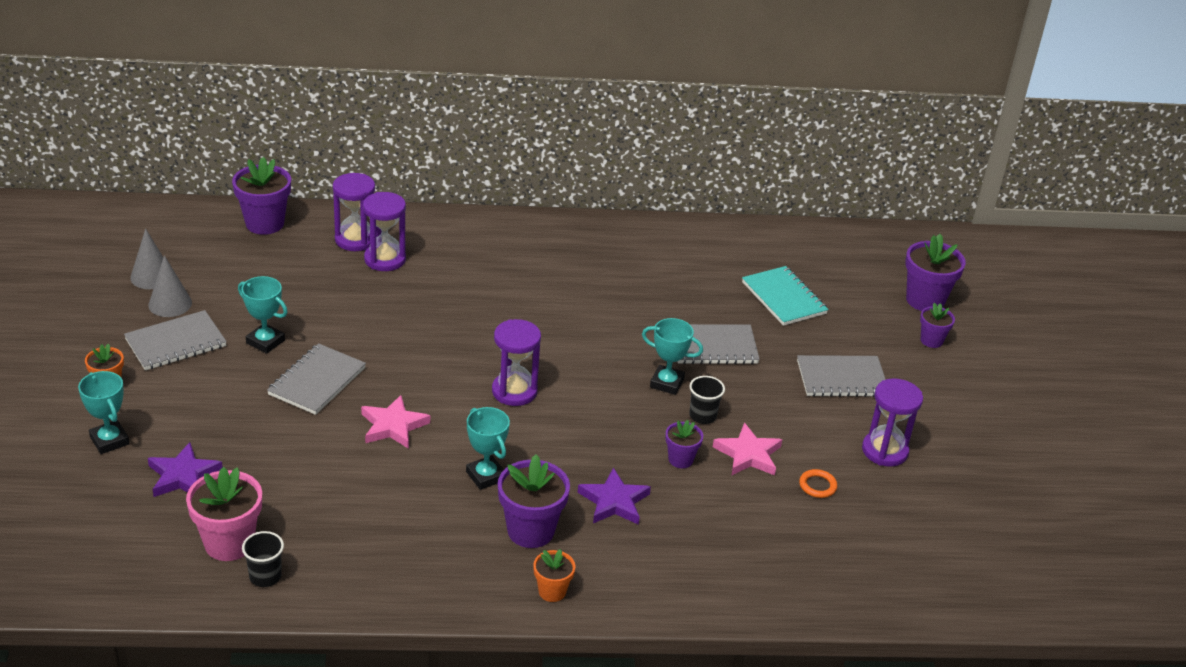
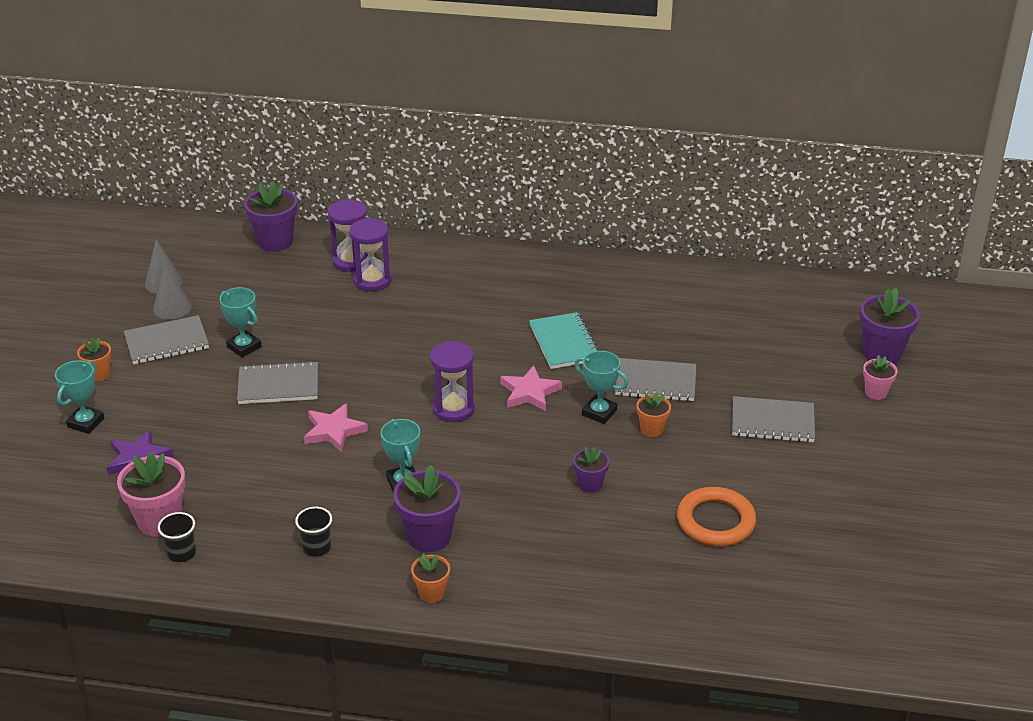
camera: 15 degrees right, 0 degrees up
turquoise trophy [78,371,130,454] -> turquoise trophy turned 45 degrees clockwise [55,360,104,434]
grey notebook [267,343,366,415] -> grey notebook turned 45 degrees clockwise [237,361,318,404]
purple star [578,468,651,525] -> none
black cup [689,376,725,424] -> black cup moved to [295,507,332,557]
pink star [713,423,782,476] -> pink star moved to [500,366,562,411]
turquoise notebook [742,266,829,326] -> turquoise notebook moved to [529,312,598,369]
orange ring [799,469,837,498] -> orange ring [677,487,756,546], size x2.13
purple hourglass [862,378,923,467] -> none
purple flower pot [920,303,955,348] -> pink flower pot [863,355,898,400]
none -> orange flower pot [637,392,671,437]

